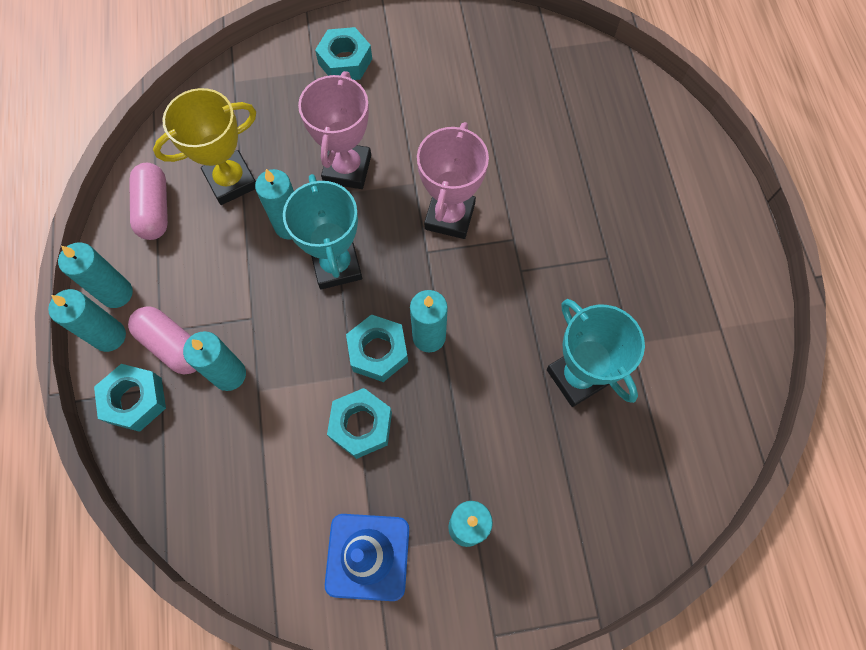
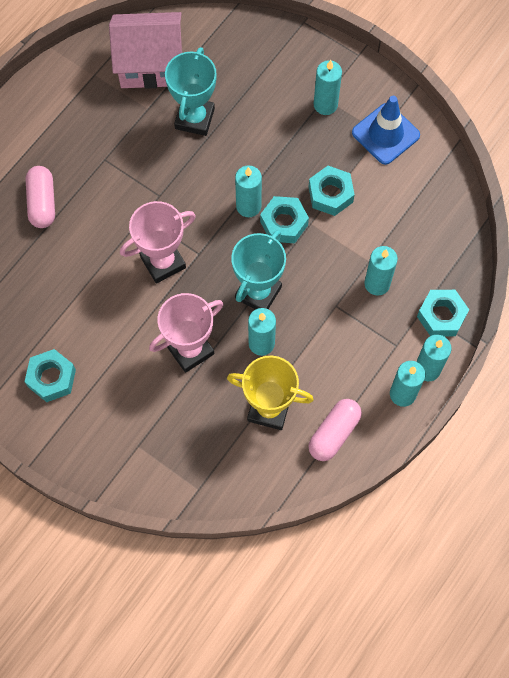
camera: 135 degrees left, 0 degrees up
pink capsule [128,306,197,375] -> pink capsule moved to [26,166,55,228]
turquoise nut [315,27,372,80] -> turquoise nut moved to [24,349,76,402]
none -> pink house [109,12,182,89]

